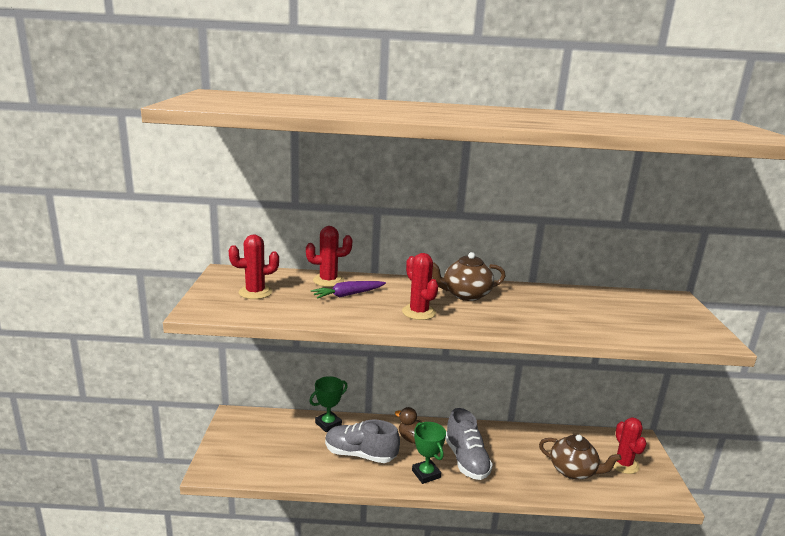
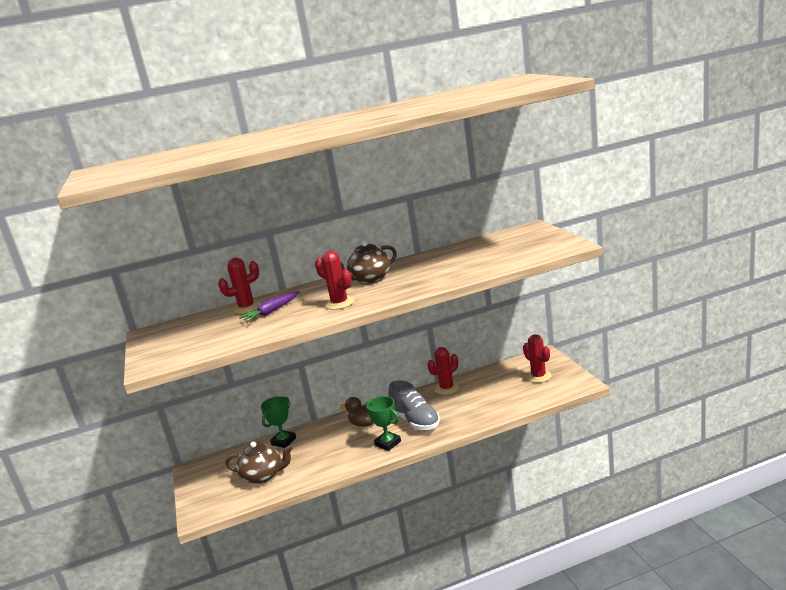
camera: 15 degrees left, 0 degrees up
red cactus [229,234,279,299] -> red cactus moved to [428,347,459,395]
grey shoe [325,420,400,463] -> none
brown teapot [539,435,622,480] -> brown teapot moved to [226,442,293,484]

